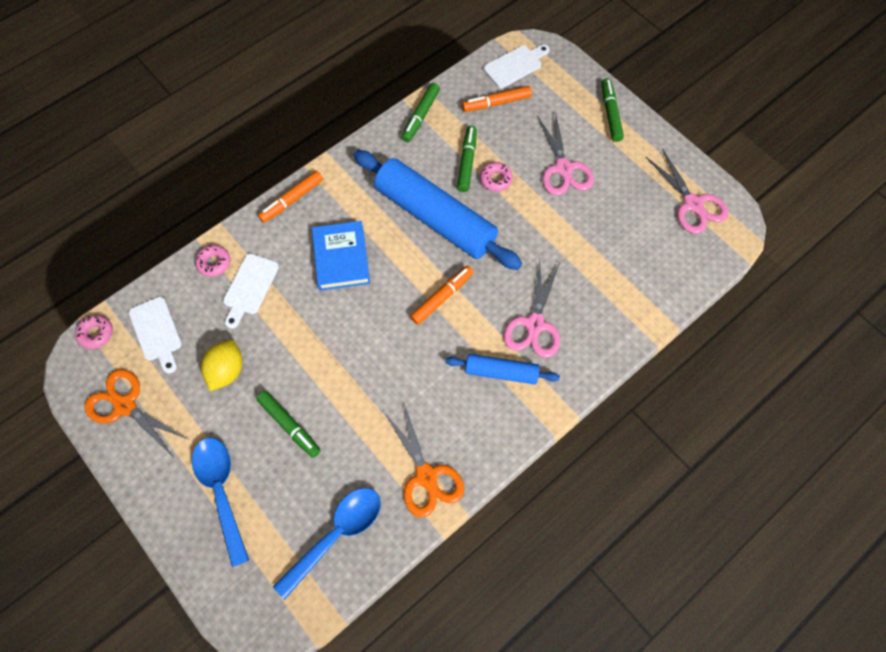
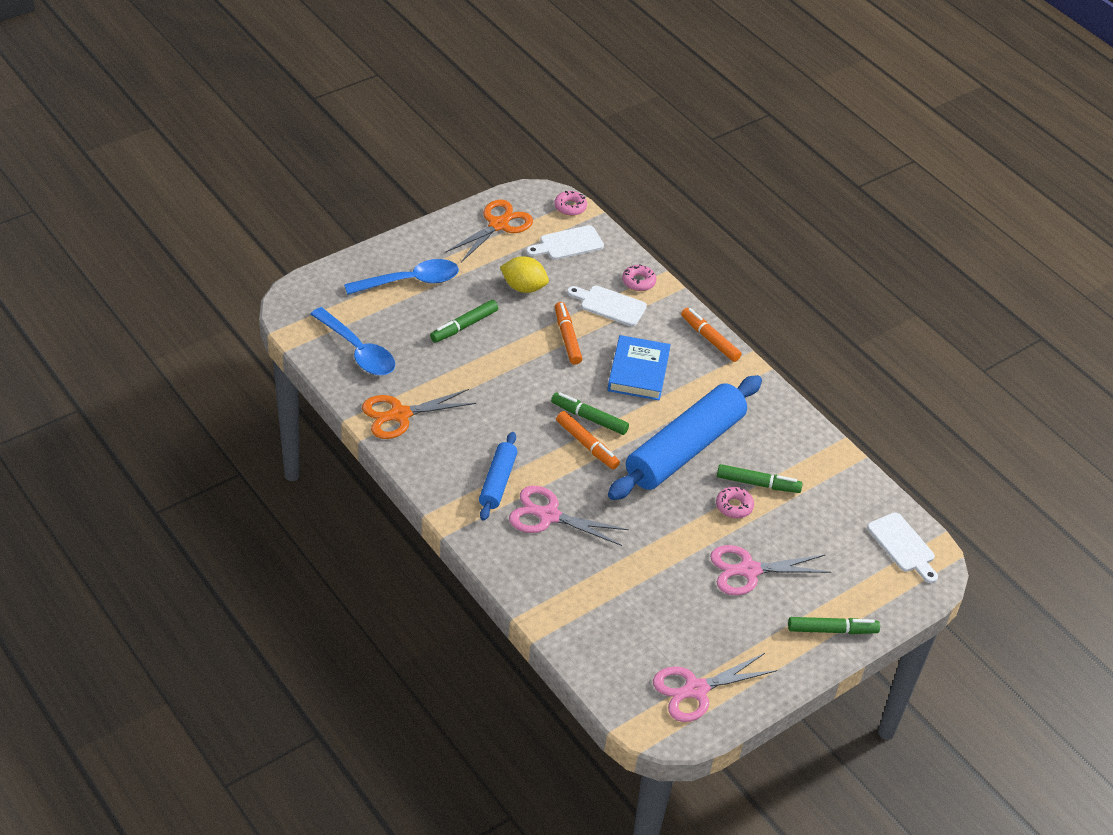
camera: 90 degrees right, 20 degrees down
blue book [312,221,370,291] -> blue book turned 75 degrees counterclockwise [608,335,671,400]
green marker [401,83,440,142] -> green marker moved to [551,392,629,435]
orange marker [462,86,532,112] -> orange marker moved to [555,302,582,365]

